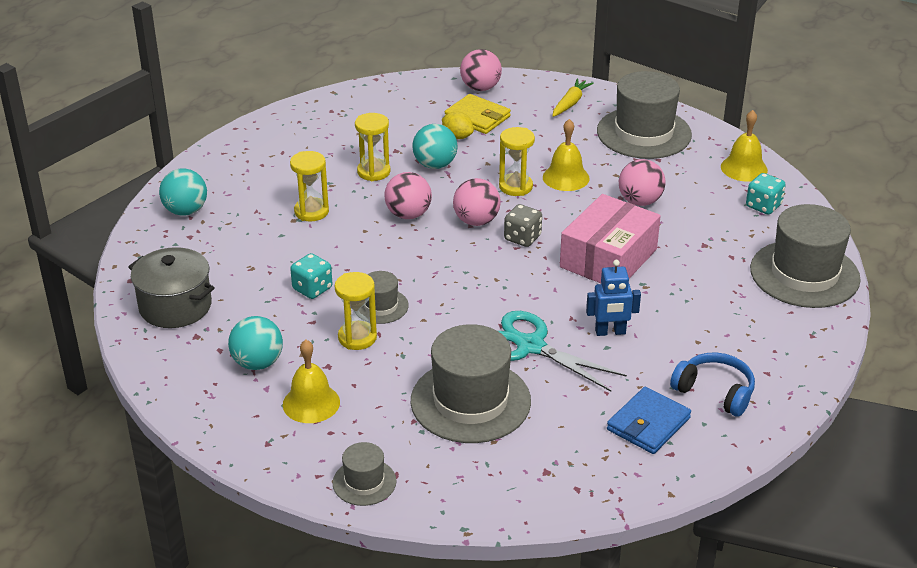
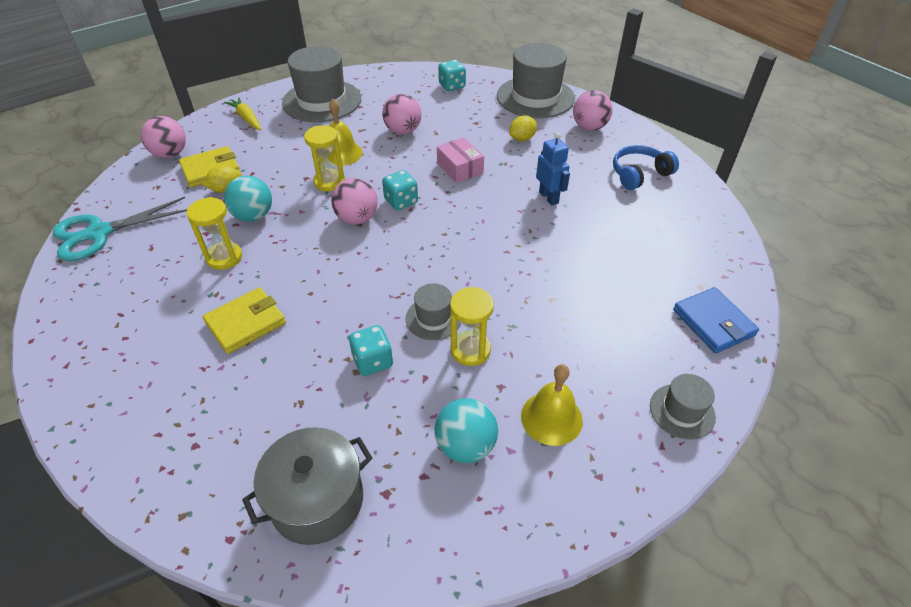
camera: 65 degrees left, 10 degrees up
turquoise ball [159,168,207,216] -> none
yellow hourglass [290,151,329,221] -> yellow wallet [203,287,286,354]
pink ball [384,172,432,219] -> pink ball moved to [573,90,613,131]
grey hat [411,324,531,443] -> none
turquoise scissors [498,311,627,391] -> turquoise scissors moved to [53,197,187,261]
grey dice [504,204,542,247] -> turquoise dice [382,170,418,210]
pink box [560,194,661,283] -> pink box [437,137,484,183], size x0.56
blue robot [586,260,641,336] -> blue robot turned 45 degrees counterclockwise [536,132,570,206]
blue wallet [607,387,691,454] -> blue wallet moved to [673,287,759,353]
yellow bell [721,110,768,182] -> none
none -> yellow lemon [509,116,537,141]

